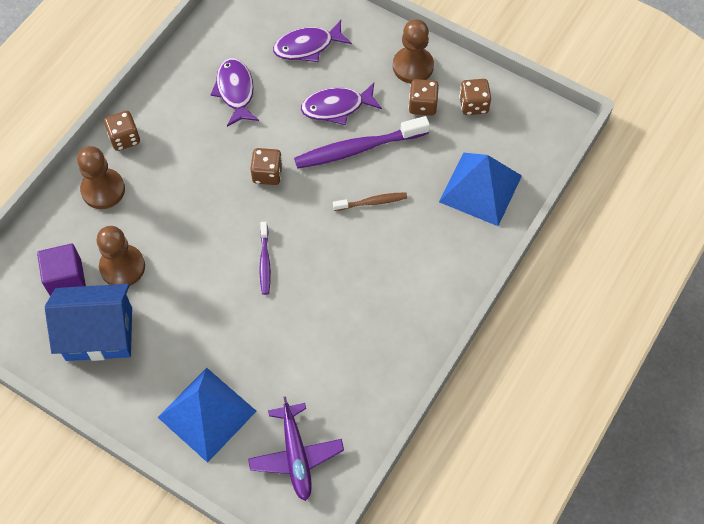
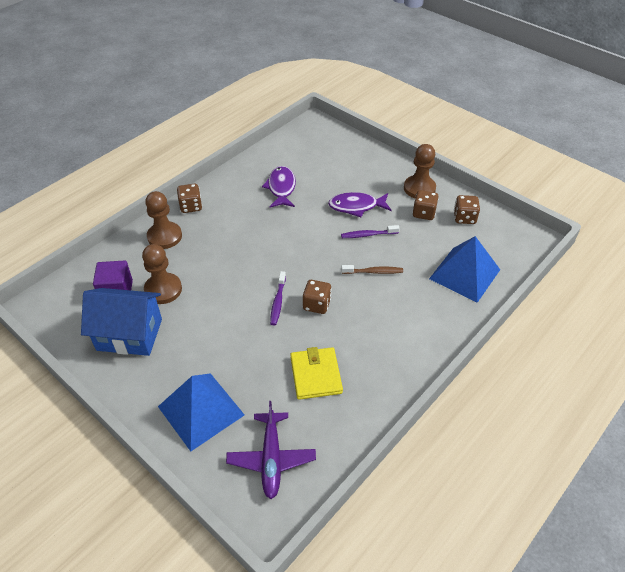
camera: 10 degrees right, 15 degrees down
brown dice [250,148,283,185] -> brown dice moved to [303,280,331,314]
purple fish [273,20,352,62] -> none
purple toothbrush [294,116,430,169] -> purple toothbrush [341,225,400,238], size x0.53
none -> yellow wallet [290,347,343,400]

